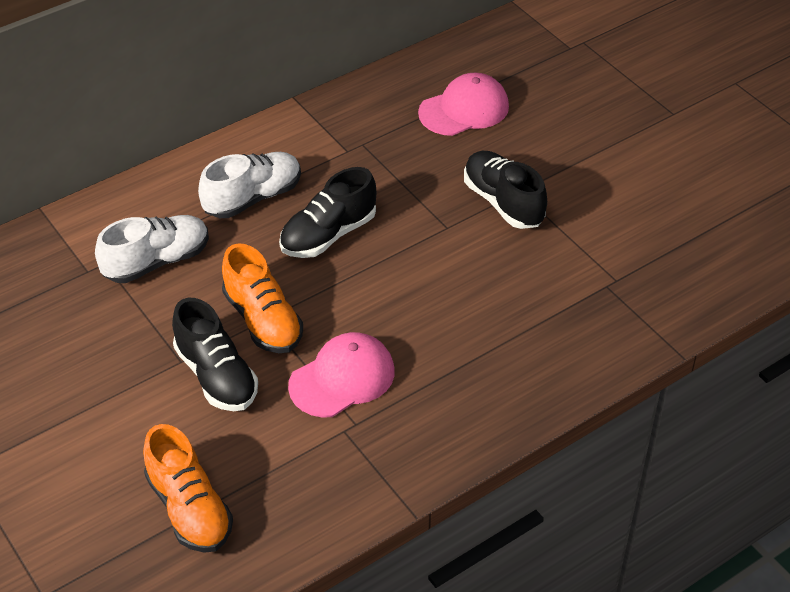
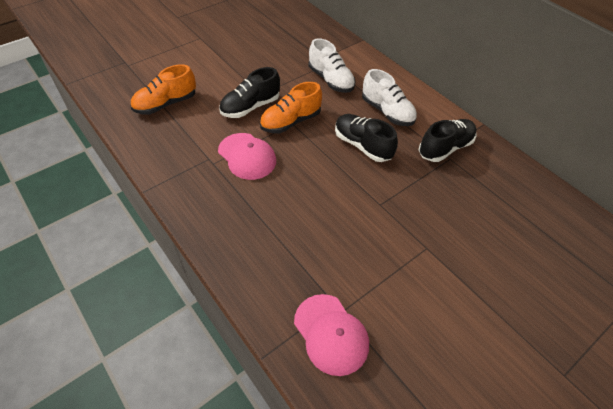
camera: 85 degrees right, 5 degrees up
pink cap [418,73,509,136] -> pink cap moved to [294,294,369,376]
black shoe [464,151,547,229] -> black shoe moved to [419,119,477,162]

